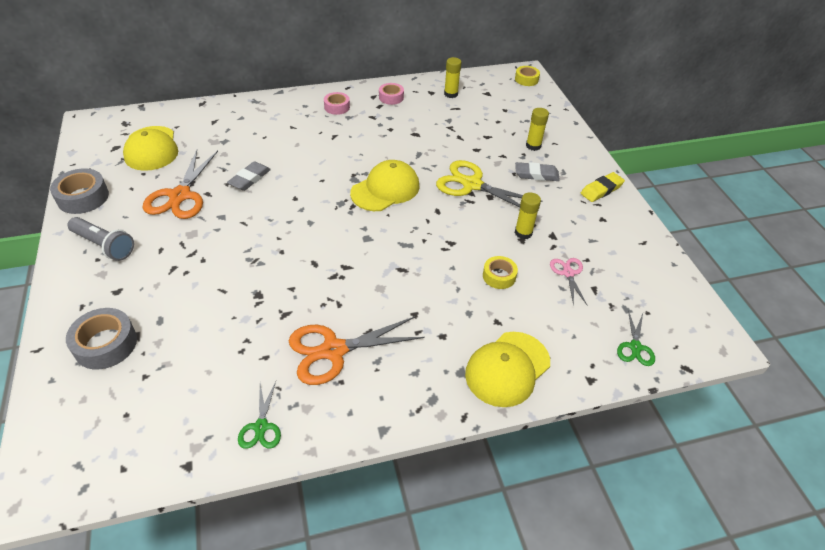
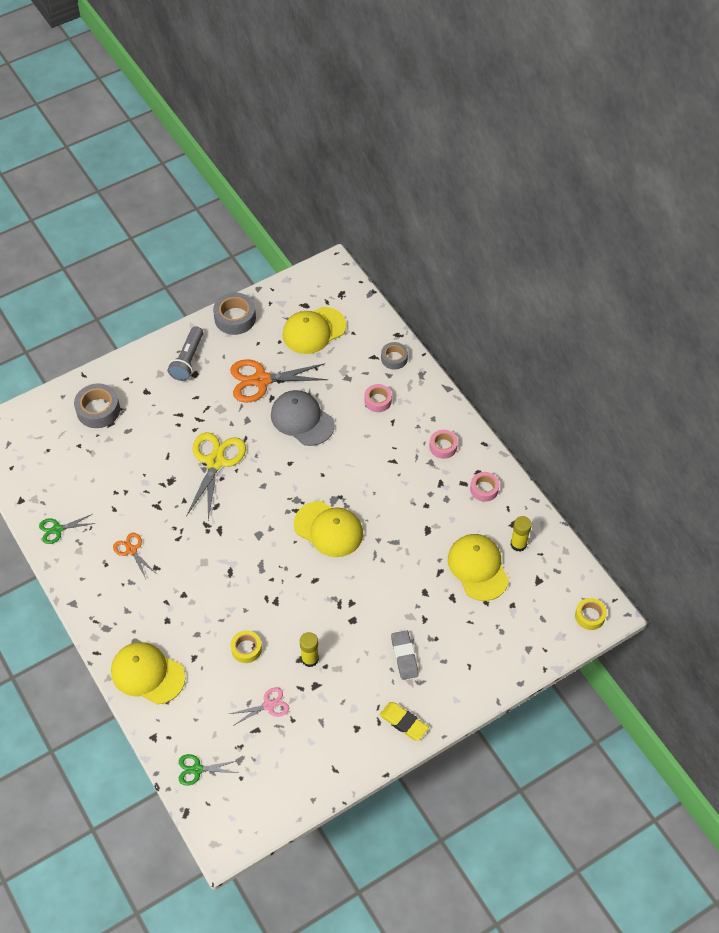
camera: 75 degrees right, 10 degrees up
grey eraser [227,161,271,191] -> grey cap [271,390,335,446]
orange scissors [289,316,425,385] -> orange scissors [113,533,157,579], size x0.53
yellow scissors [436,160,543,207] -> yellow scissors moved to [186,432,246,520]
yellow glue stick [526,108,549,151] -> none
none -> pink tape [364,384,392,412]
none -> grey tape [381,342,408,370]
none -> yellow cap [448,534,509,601]

